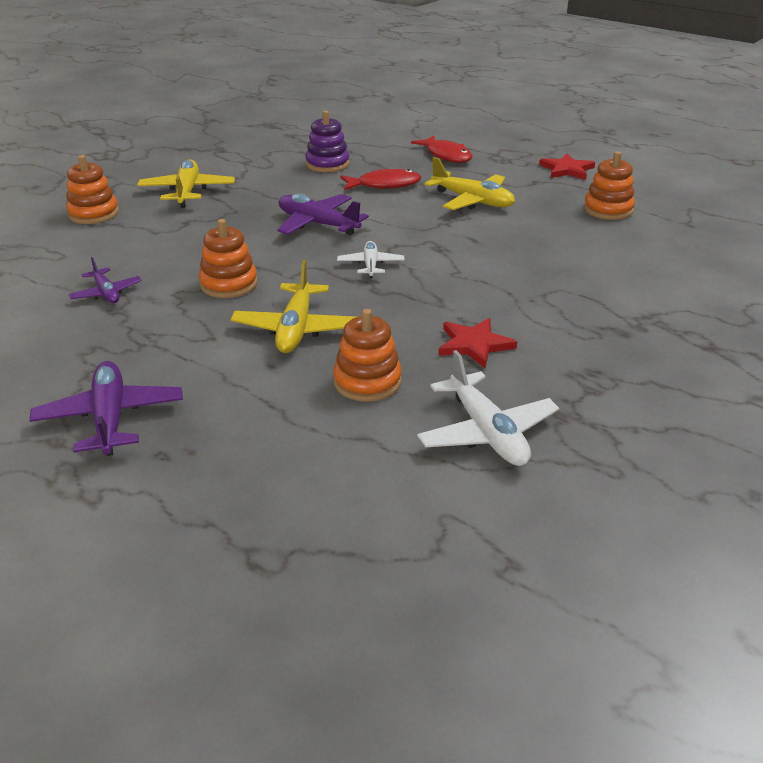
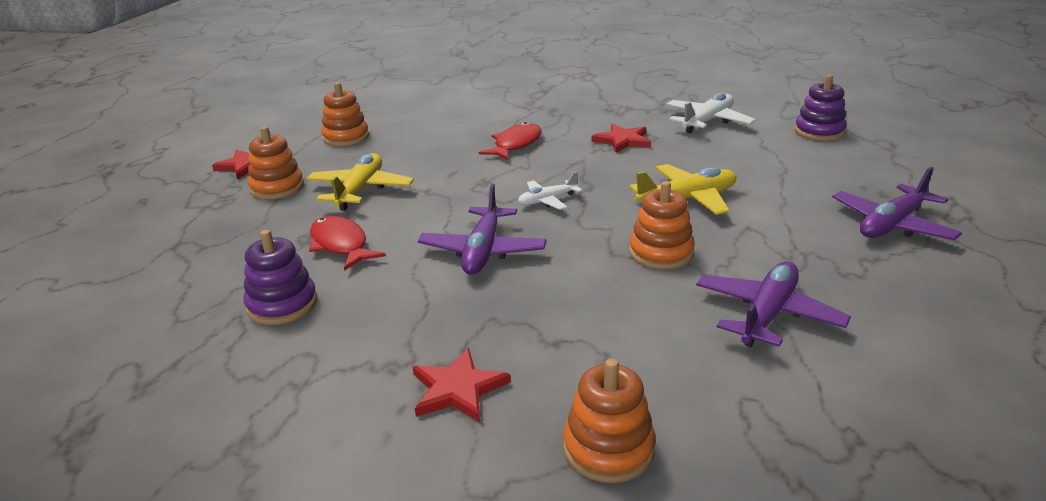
camera: 115 degrees left, 5 degrees down
purple plane [69,257,142,303] -> purple plane [696,262,851,347], size x1.66
yellow plane [137,159,235,208] -> red star [413,348,511,422]
orange stacking toy [333,309,402,402] -> orange stacking toy moved to [248,126,304,199]
red fish [411,135,472,163] -> red fish moved to [479,122,542,160]
none -> purple stacking toy [795,74,847,141]

